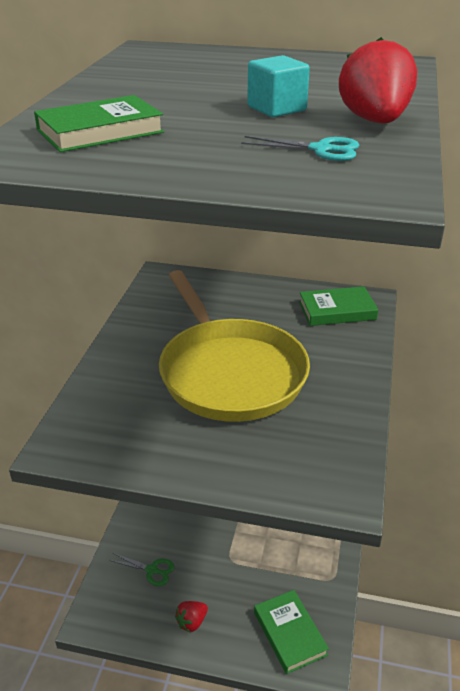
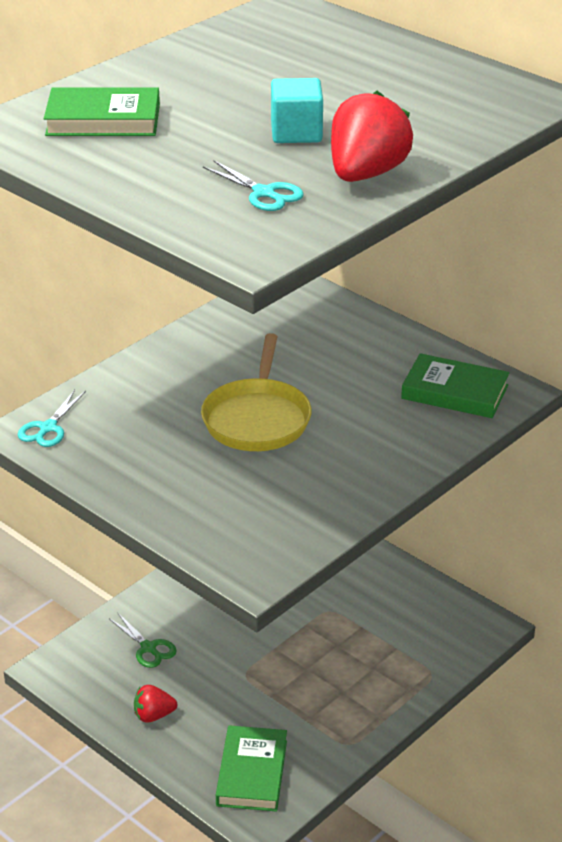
camera: 30 degrees right, 0 degrees up
yellow pan [159,270,310,422] -> yellow pan [201,333,312,451], size x0.60
none -> turquoise scissors [18,390,86,447]

